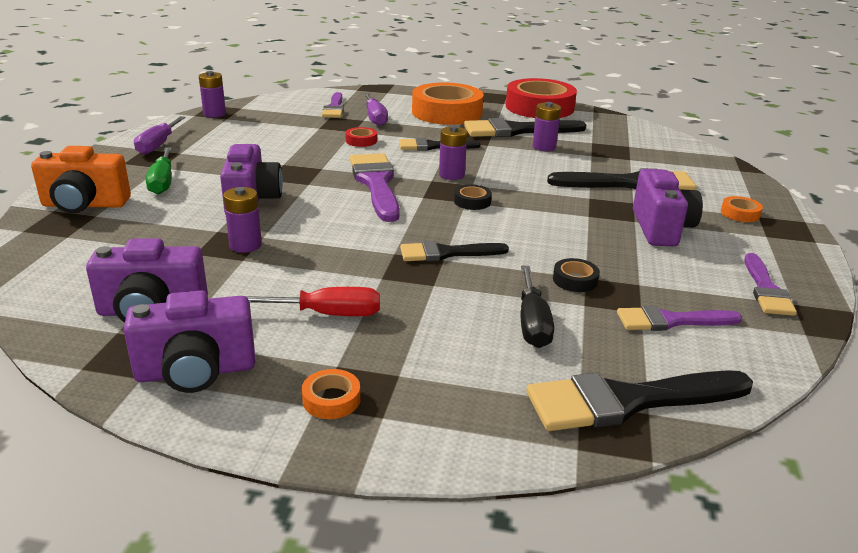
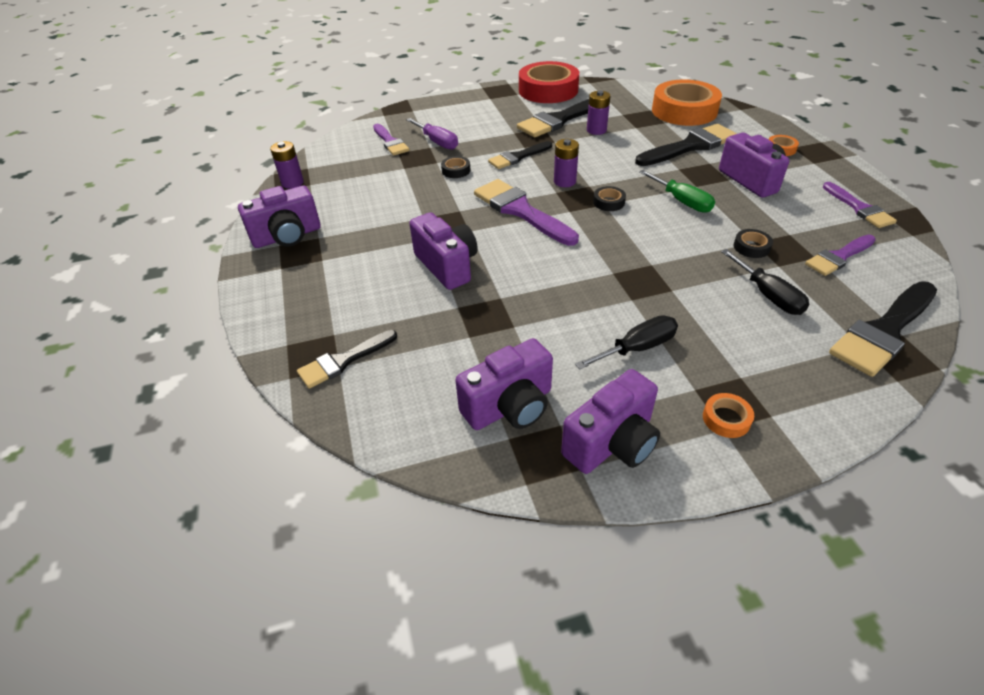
camera: 25 degrees left, 15 degrees up
orange camera [31,146,131,213] -> none
purple screwdriver [134,116,186,155] -> purple camera [238,186,321,248]
green screwdriver [146,147,172,195] -> green screwdriver moved to [639,170,715,213]
purple battery [223,187,262,253] -> none
red screwdriver [246,287,380,316] -> black screwdriver [575,315,678,369]
red tape [345,127,377,147] -> black tape [441,156,470,178]
black brush [400,241,509,261] -> black brush moved to [297,330,397,389]
orange tape [412,82,484,125] -> orange tape moved to [652,79,722,126]

